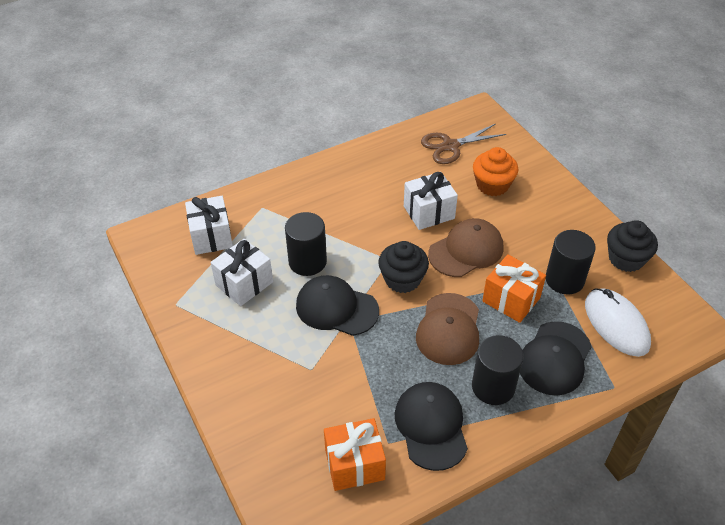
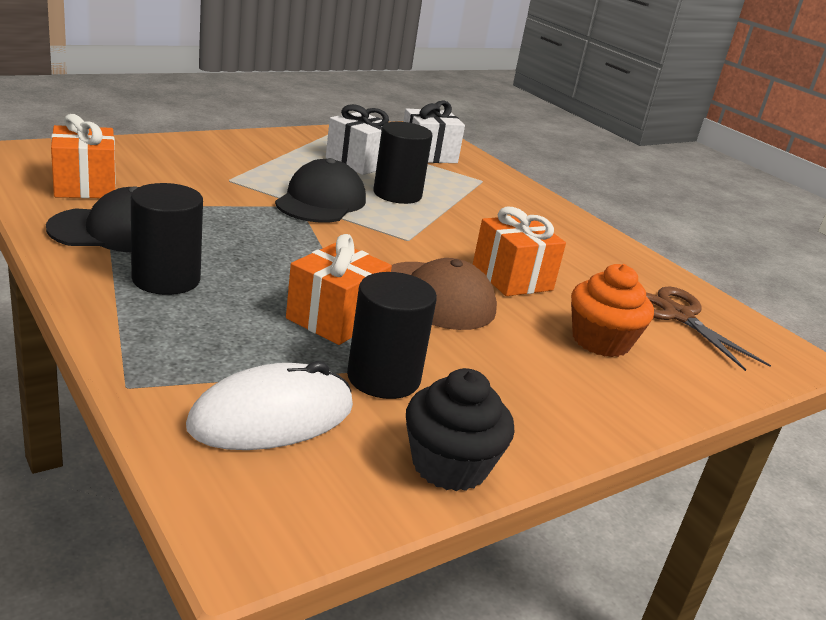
camera: 80 degrees right, 20 degrees down
black cupcake [378,241,429,293] -> none
white gift [404,172,458,230] -> orange gift [473,207,566,296]
brown cap [416,293,479,365] -> none
black cap [520,321,592,396] -> none

